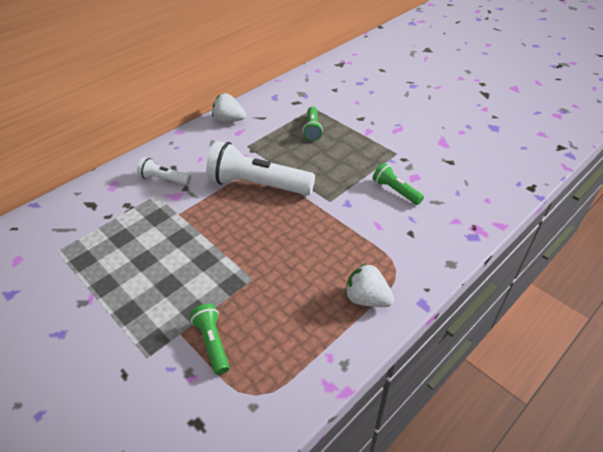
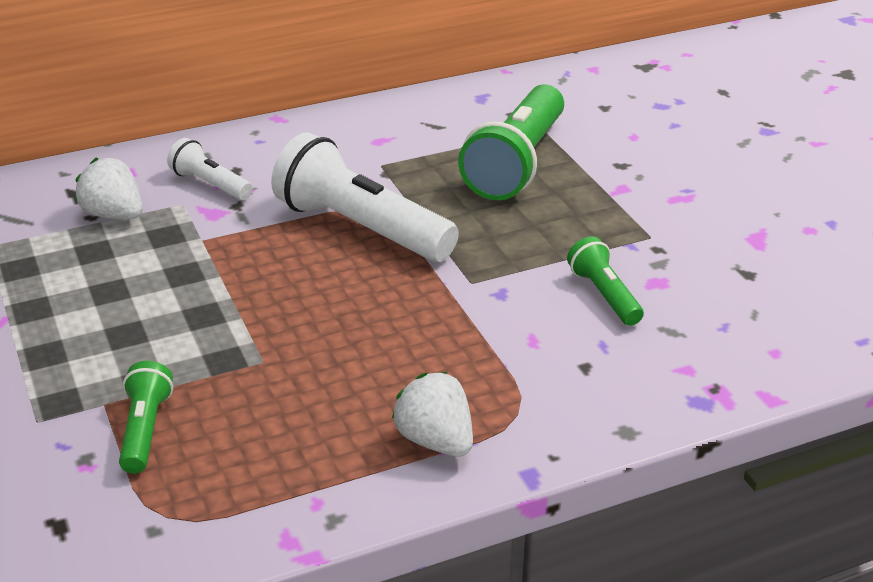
camera: 20 degrees right, 10 degrees down
white strawberry [212,93,246,122] -> white strawberry moved to [75,158,143,220]
green flashlight [303,107,323,141] -> green flashlight [458,84,564,200], size x1.97

